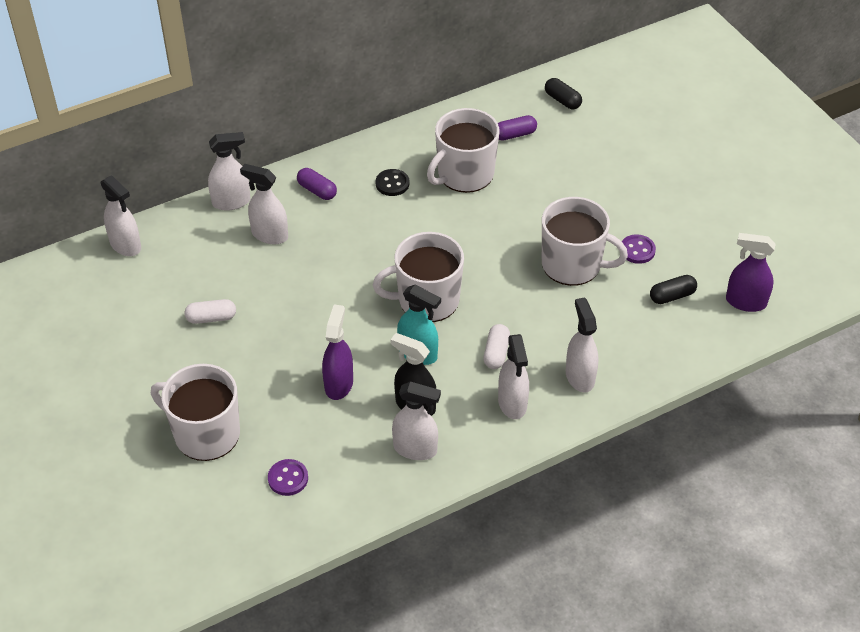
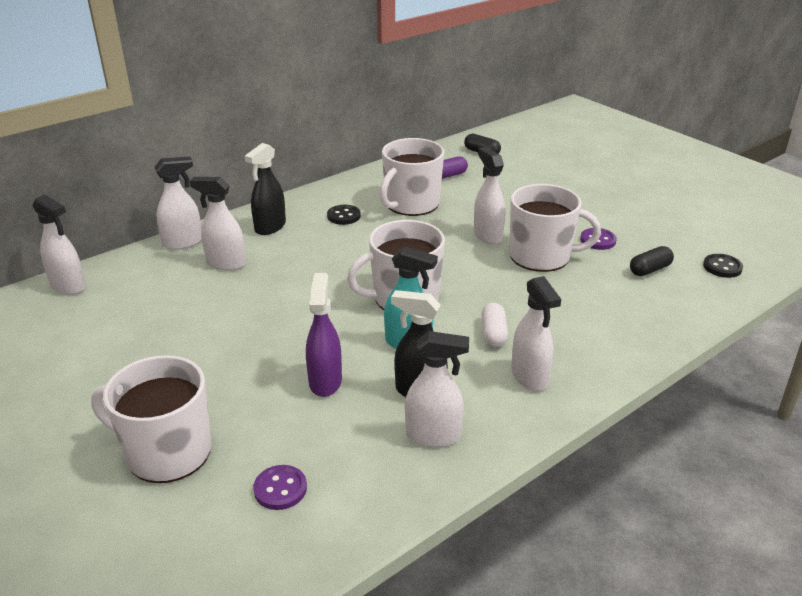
camera: 10 degrees left, 15 degrees down
white capsule [185,299,236,324] -> none
purple capsule [297,168,337,200] -> black spray bottle [245,143,286,235]
white spray bottle [566,297,598,392] -> white spray bottle moved to [474,147,505,244]
purple spray bottle [726,233,776,312] -> black button [703,254,743,278]

